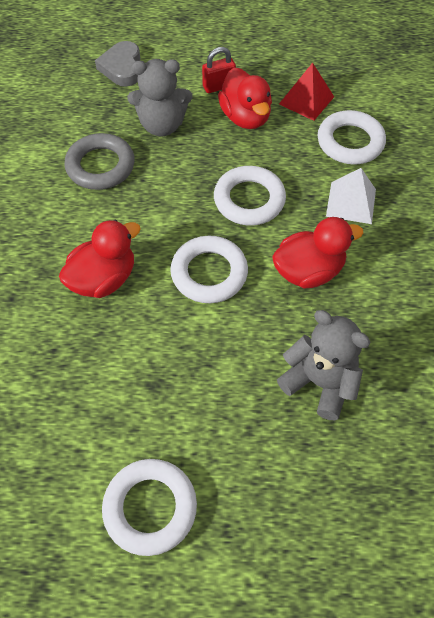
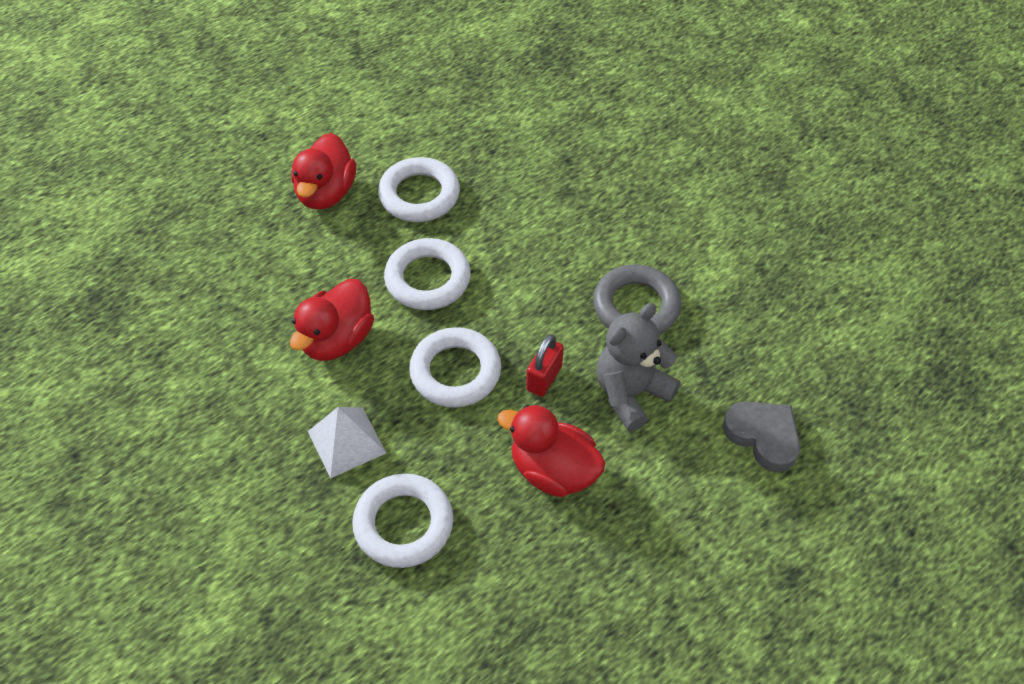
camera: 140 degrees right, 5 degrees down
red duck [59,220,141,298] -> red duck moved to [291,133,356,209]
white ring [102,459,197,556] -> white ring moved to [378,157,460,222]
red padlock [202,47,236,93] -> red padlock moved to [526,334,564,397]
grey teddy bear [277,310,370,420] -> none
red pyramid [279,63,334,121] -> none

